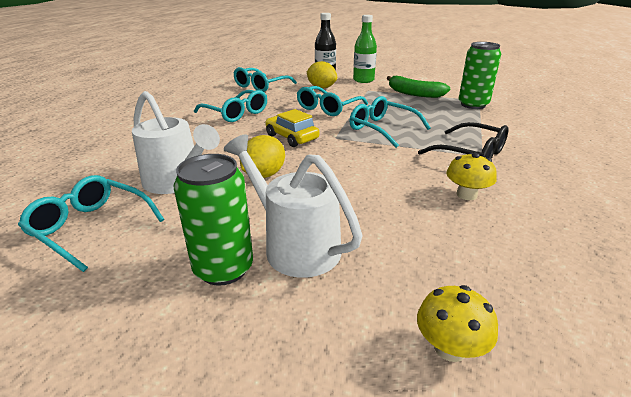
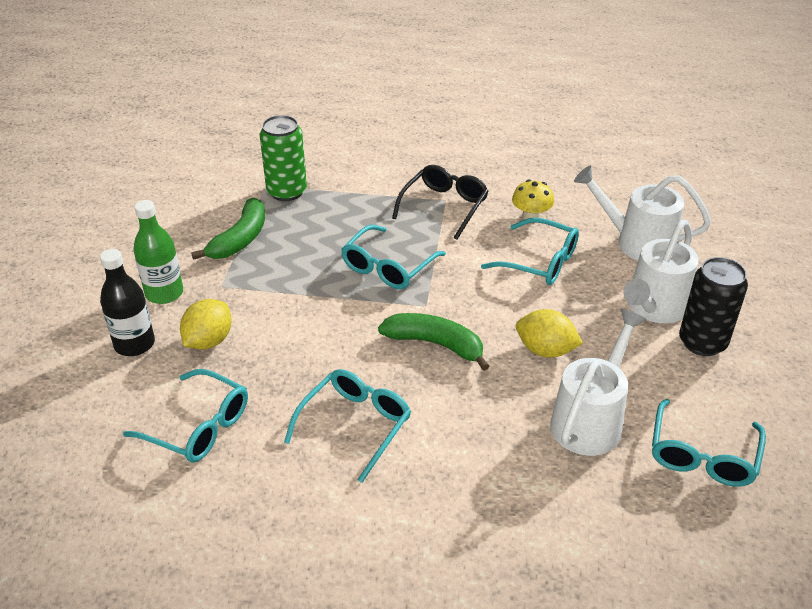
camera: 100 degrees left, 10 degrees up
green can [173,154,253,286] -> black can [679,257,748,356]
yellow car [265,109,319,147] -> green banana [378,313,489,371]
turquoise glasses [297,86,368,116] -> turquoise glasses moved to [481,218,579,285]
yellow mushroom [417,285,498,362] -> none
none -> white watering can [574,166,711,260]

